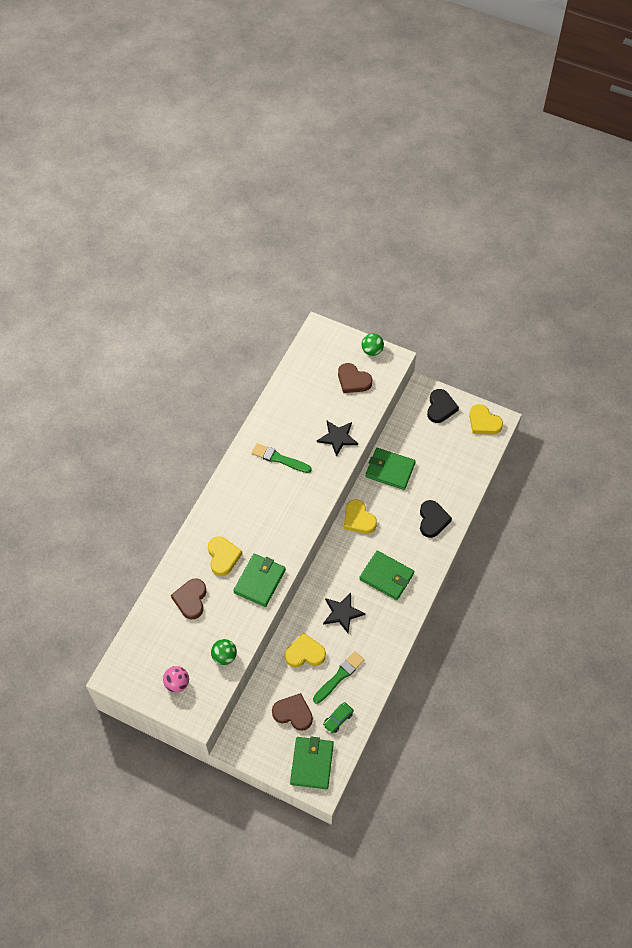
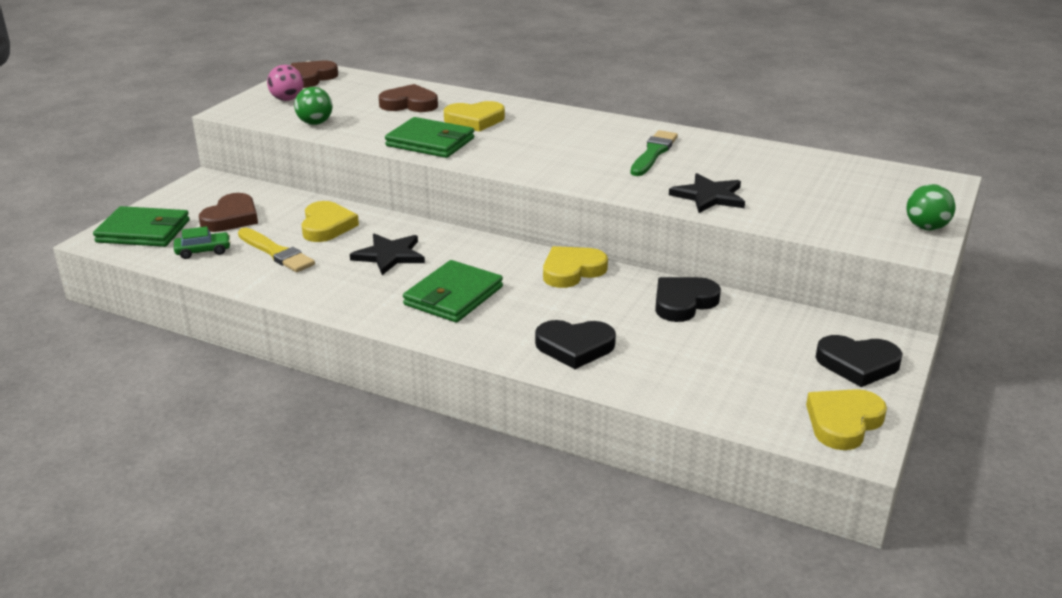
camera: 90 degrees right, 30 degrees down
green brush [313,651,364,704] -> yellow brush [238,228,315,272]
green car [323,702,354,733] -> green car turned 120 degrees clockwise [174,226,231,259]
brown heart [338,363,372,393] -> brown heart moved to [291,61,338,88]
green wallet [365,448,416,490] -> black heart [655,277,721,322]

